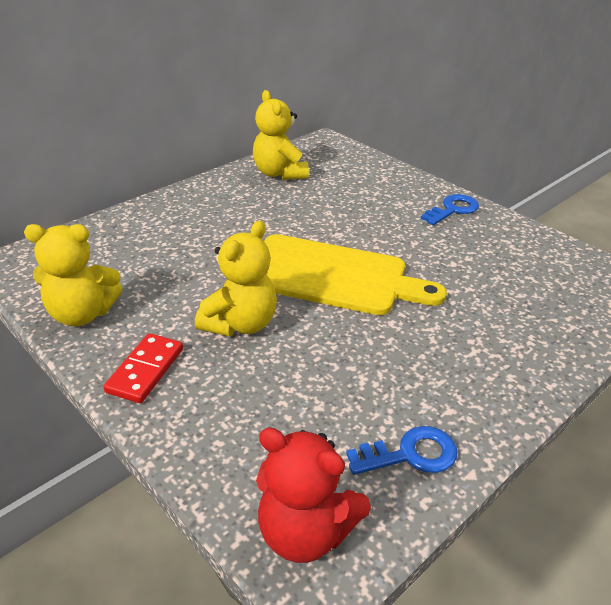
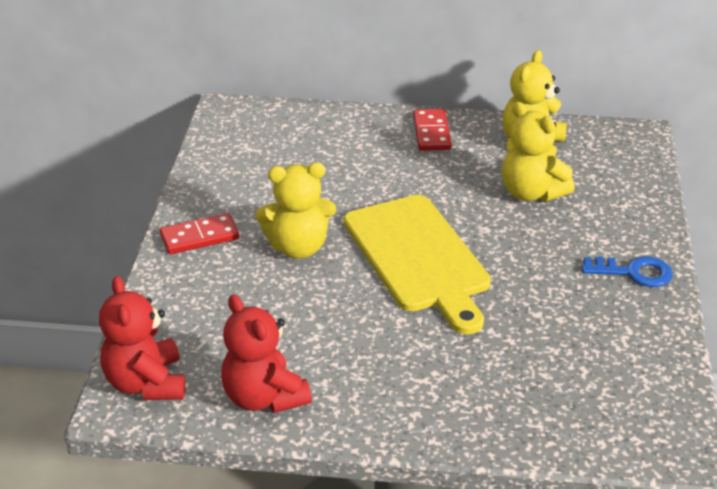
camera: 50 degrees right, 0 degrees up
yellow teddy bear [24,224,122,326] -> yellow teddy bear moved to [502,102,575,202]
blue key [346,426,457,475] -> red teddy bear [221,294,312,413]
none -> red domino [413,109,452,151]

